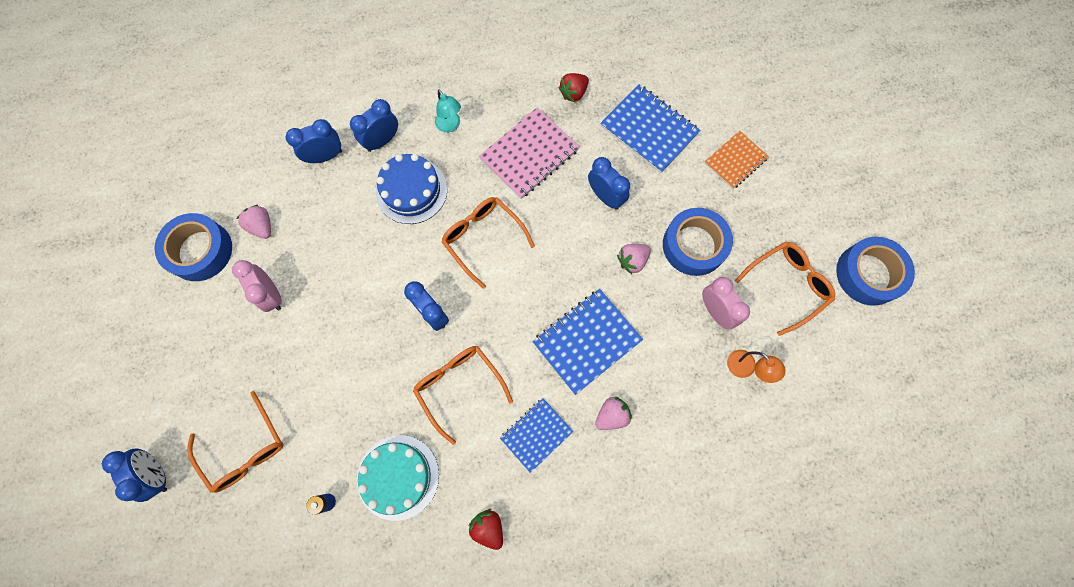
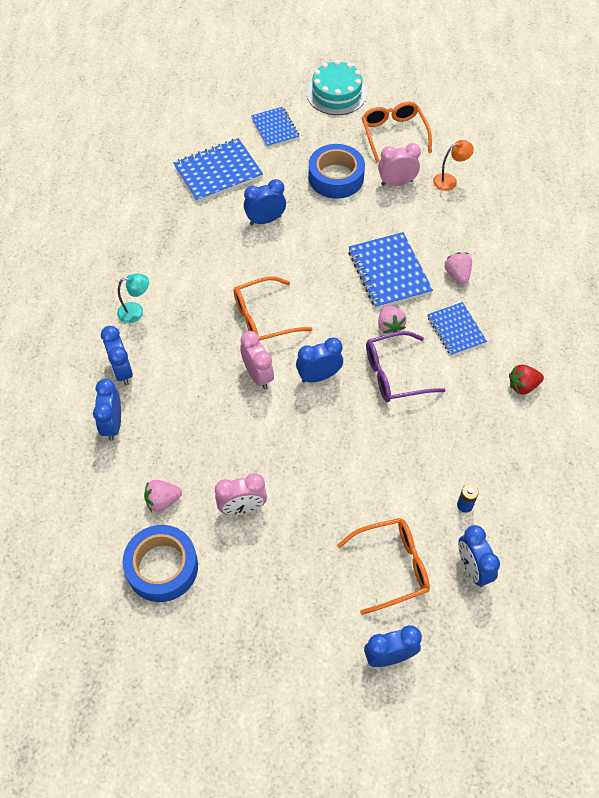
camera: 70 degrees left, 15 degrees down
turquoise cake [357,435,439,521] -> turquoise cake moved to [307,60,367,115]
blue cake [375,154,447,224] -> none
orange glasses [413,346,513,445] -> purple glasses [366,331,445,402]
pink notebook [479,108,579,199] -> none
red strawberry [559,73,589,102] -> none
pink strawberry [617,244,651,274] -> pink strawberry moved to [378,305,406,334]
orange notebook [705,131,769,189] -> blue notebook [251,107,299,148]
blue tape [836,237,915,306] -> none
none -> pink clock [240,331,274,389]
none -> blue clock [458,525,500,587]

